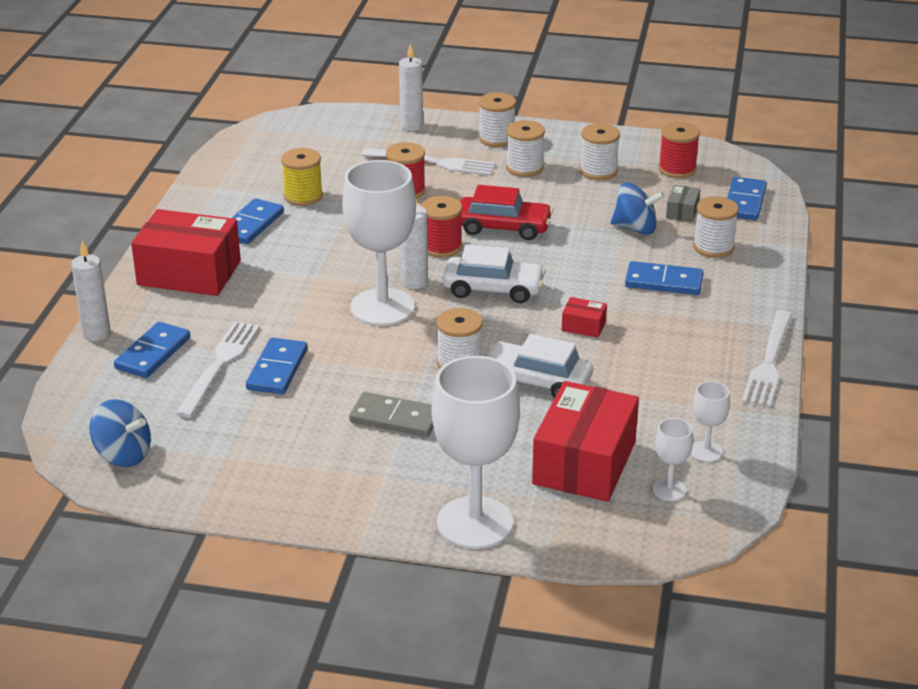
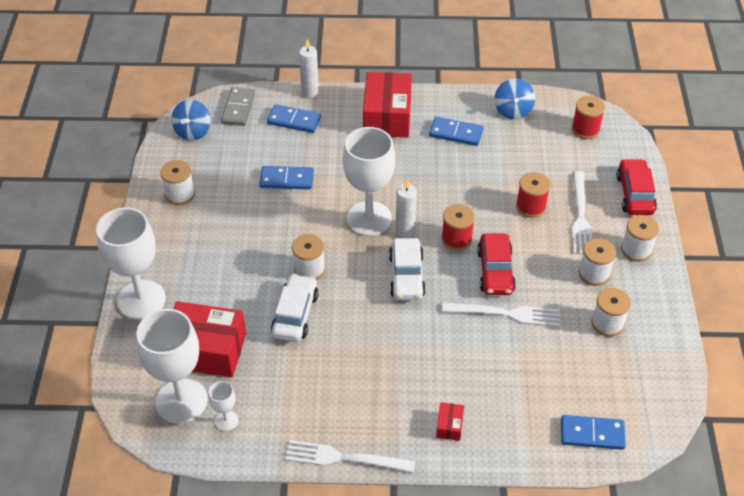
camera: 80 degrees right, 15 degrees up
white fork [175,321,260,418] -> white fork moved to [442,302,559,327]
yellow spool [281,148,323,206] -> none
grey domino [349,392,434,437] -> grey domino moved to [221,87,255,126]
white candle [399,44,423,131] -> red car [617,159,657,215]
red box [562,297,607,338] -> red box moved to [436,402,464,441]
blue spinning top [610,183,665,235] -> blue spinning top moved to [494,79,535,119]
blue domino [625,261,703,295] -> none
white goblet [653,418,693,501] -> white goblet [136,309,208,424], size x2.23
red spool [659,122,700,178] -> red spool moved to [572,96,605,139]
grey box [666,185,700,222] -> none
white spool [693,196,739,258] -> white spool moved to [160,160,195,205]

